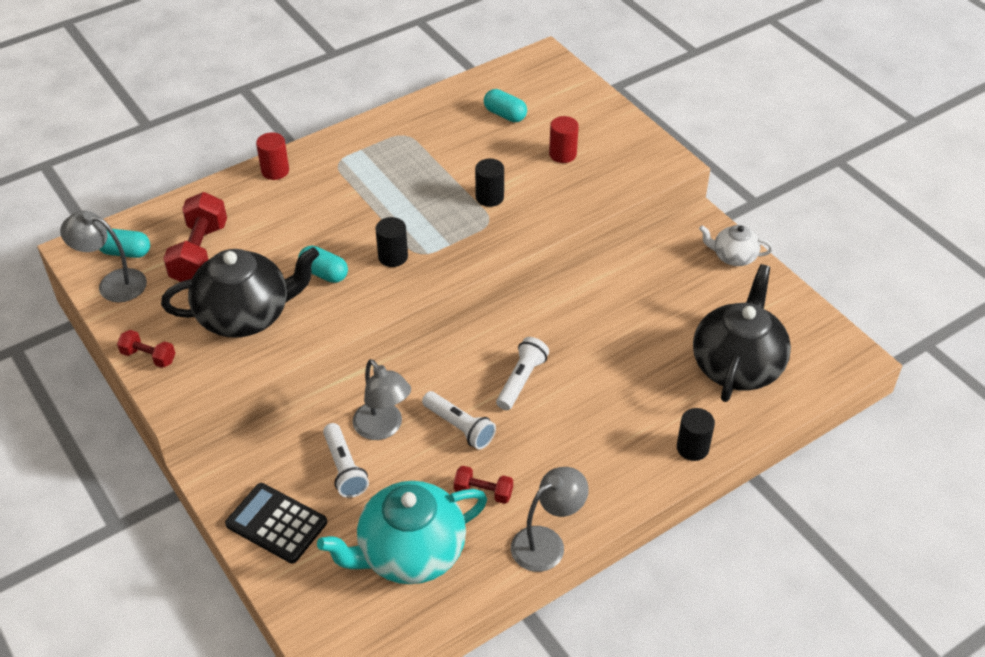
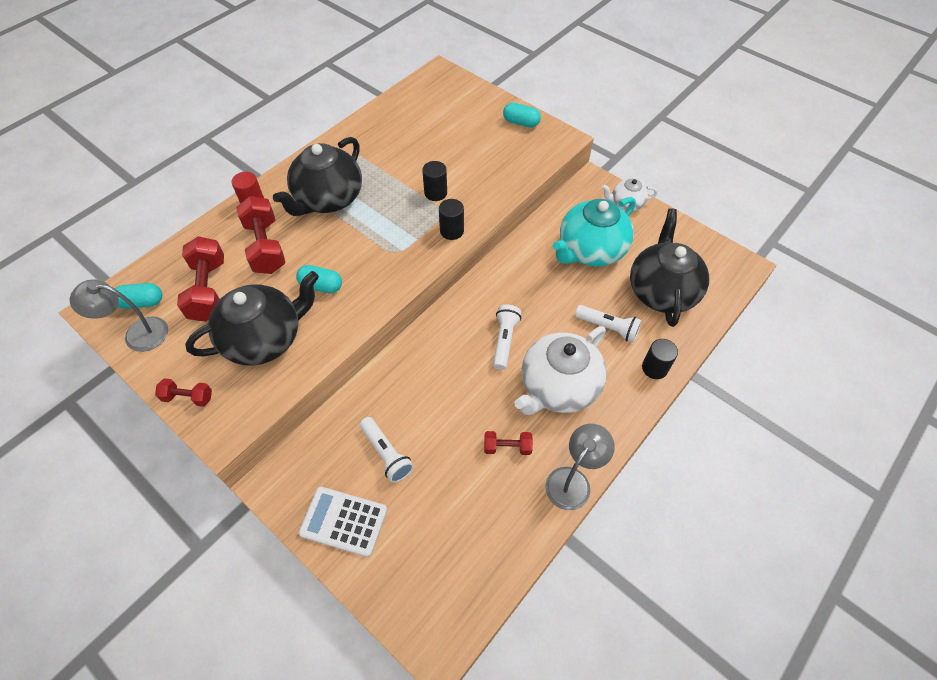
camera: 15 degrees left, 10 degrees up
black calculator [225,483,327,563] -> white calculator [299,487,387,557]
turquoise teapot [317,481,487,584] -> turquoise teapot moved to [553,197,636,267]
grey lamp [353,359,411,440] -> none
black cylinder [375,217,408,267] -> black cylinder moved to [439,199,464,240]
white flashlight [422,391,496,450] -> white flashlight moved to [575,305,642,343]
turquoise capsule [484,89,527,122] -> turquoise capsule moved to [503,103,541,128]
red cylinder [549,116,579,163] -> none
none -> red dumbbell [236,196,286,274]
none -> black teapot [273,137,362,216]
none -> white teapot [514,326,607,415]

